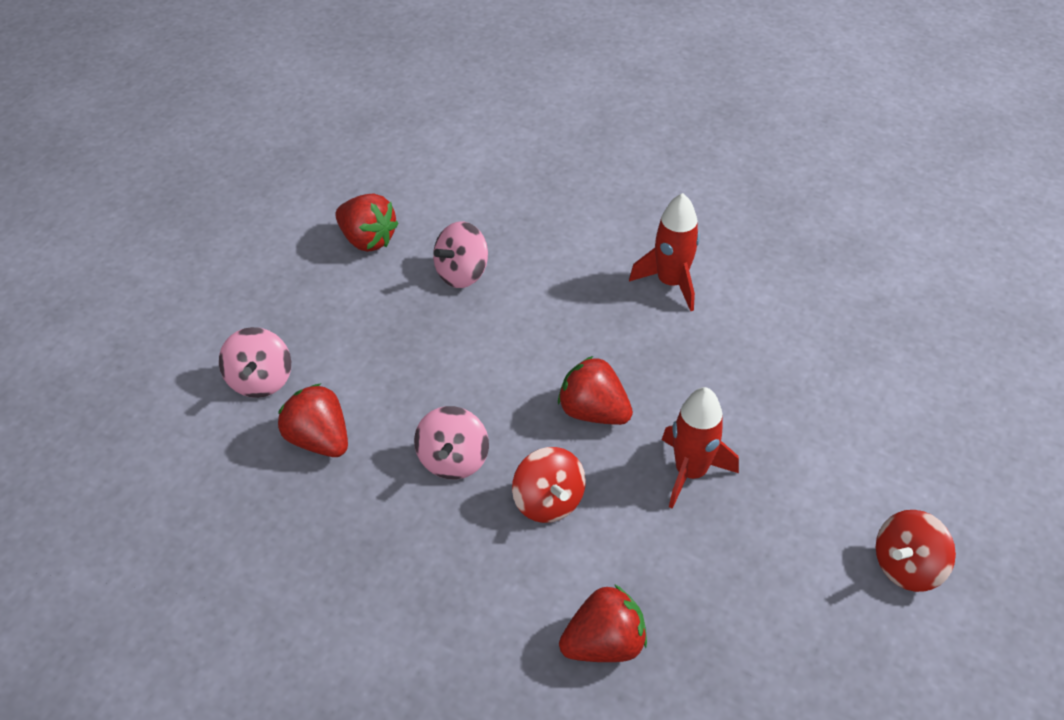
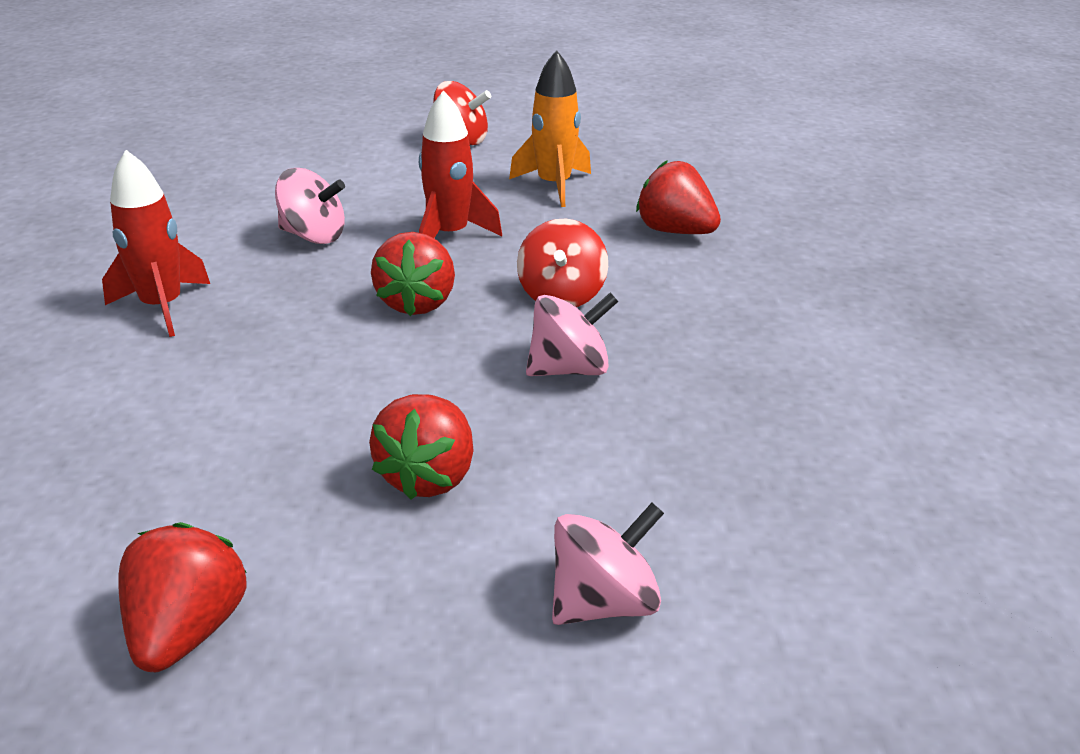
camera: 120 degrees left, 15 degrees down
red strawberry [278,383,348,457] -> red strawberry moved to [369,394,474,500]
pink spinning top [433,221,488,288] -> pink spinning top moved to [275,168,345,244]
red spinning top [512,447,586,523] -> red spinning top turned 150 degrees clockwise [517,219,608,307]
none -> orange rocket [509,50,591,207]

